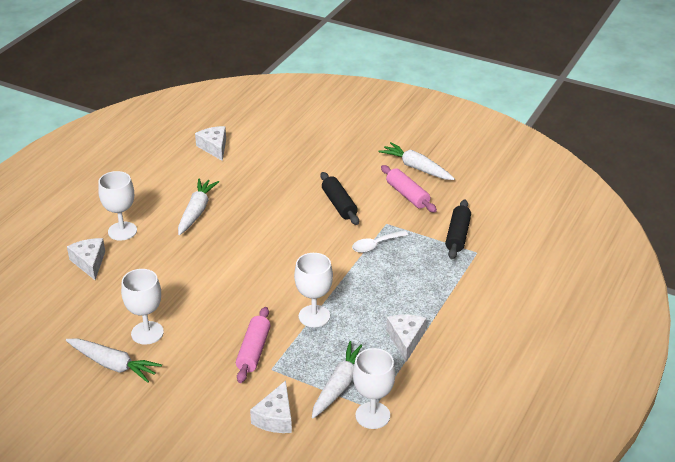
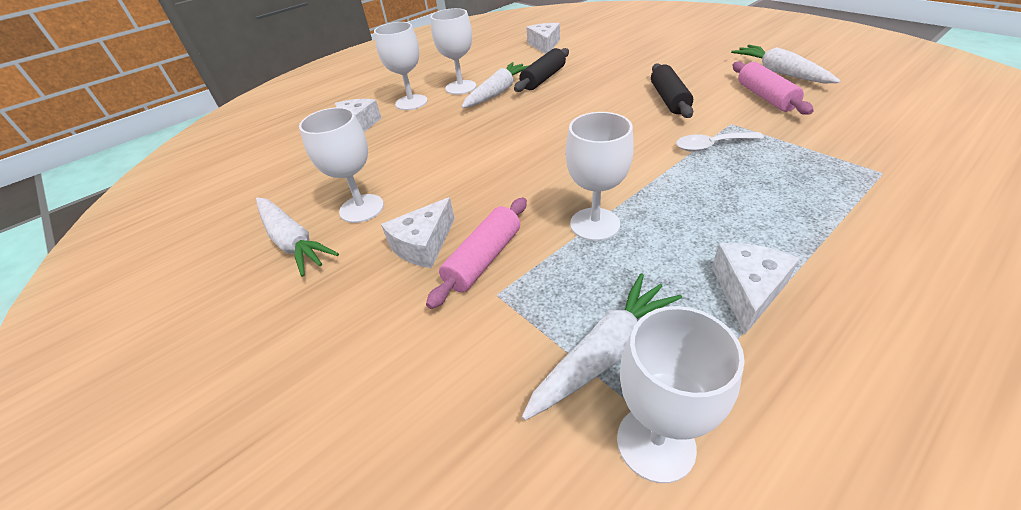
camera: 25 degrees right, 5 degrees up
white cheese [250,380,292,433] -> white cheese moved to [381,197,455,268]
black rolling pin [445,200,471,259] -> black rolling pin moved to [514,48,569,92]
none -> white goblet [430,8,476,95]

